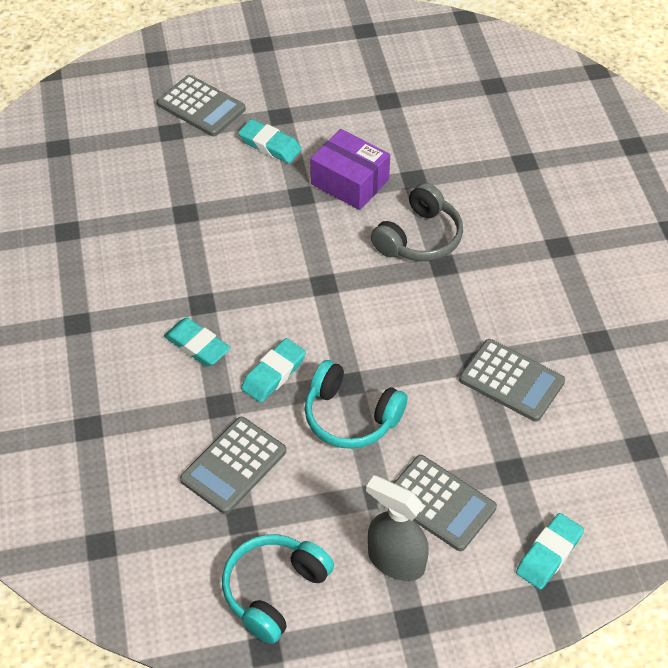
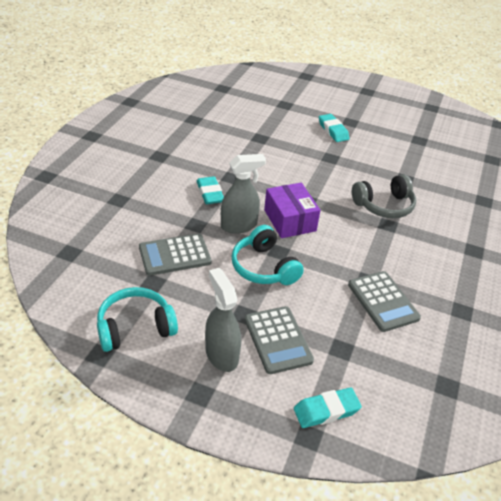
camera: 30 degrees right, 10 degrees down
grey calculator [157,75,246,137] -> none
turquoise eraser [241,338,306,403] -> grey spray bottle [221,154,266,234]
purple box [310,129,390,210] -> purple box moved to [264,183,321,238]

